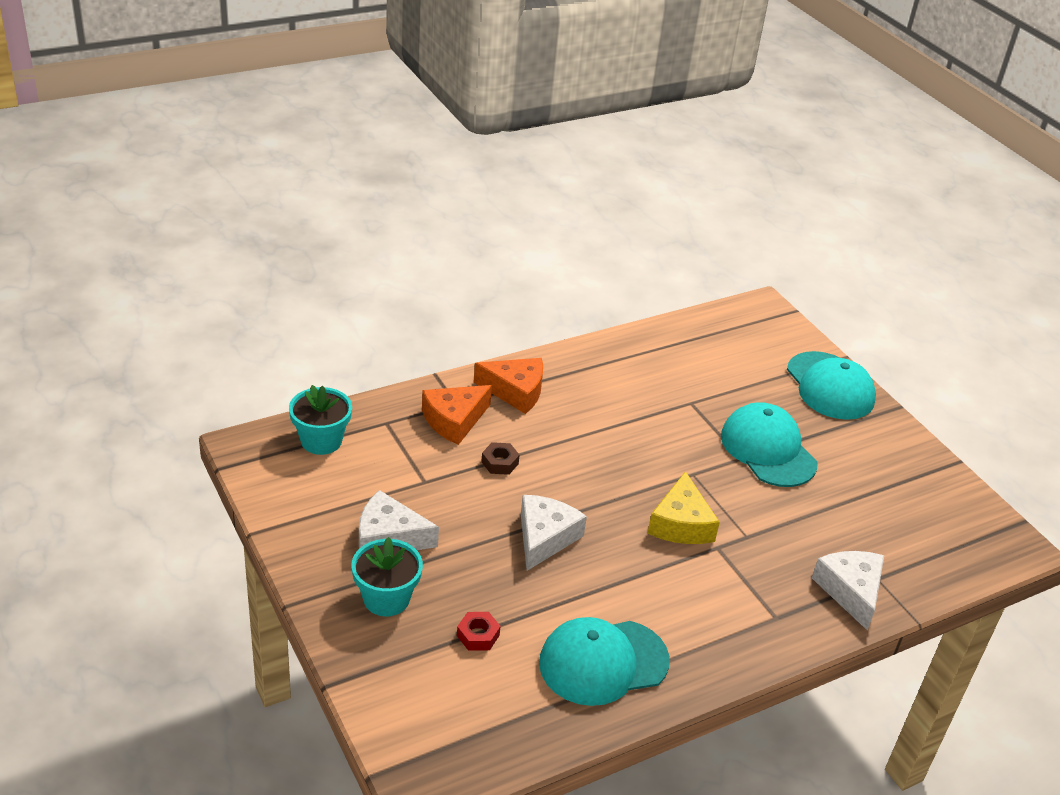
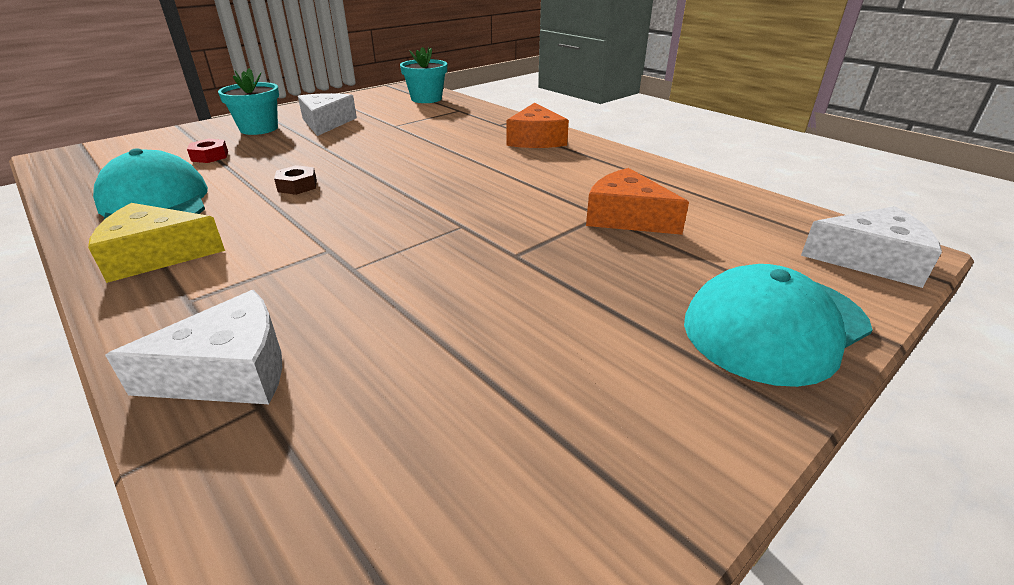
camera: 80 degrees right, 5 degrees down
orange cheese [422,385,492,445] -> orange cheese moved to [586,168,689,235]
brown nut [481,442,520,475] -> brown nut moved to [274,165,317,195]
white cheese [521,495,587,571] -> white cheese moved to [801,206,942,288]
yellow cheese [647,471,720,544] -> yellow cheese moved to [88,203,225,283]
turquoise cap [721,402,817,487] -> none

